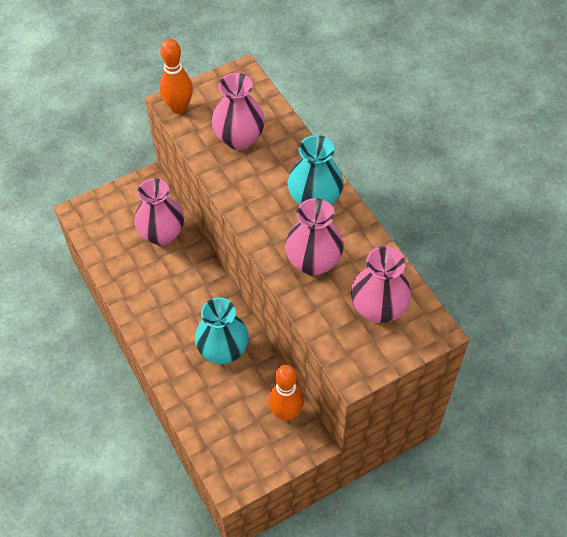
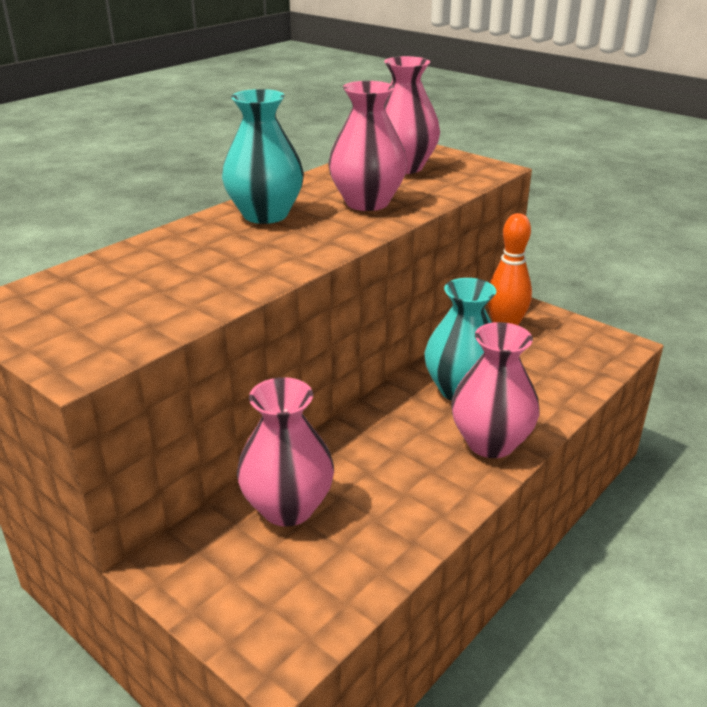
camera: 110 degrees left, 25 degrees down
orange bowling pin [160,39,193,114] -> none
pink vase [212,73,265,150] -> pink vase moved to [451,322,540,458]

